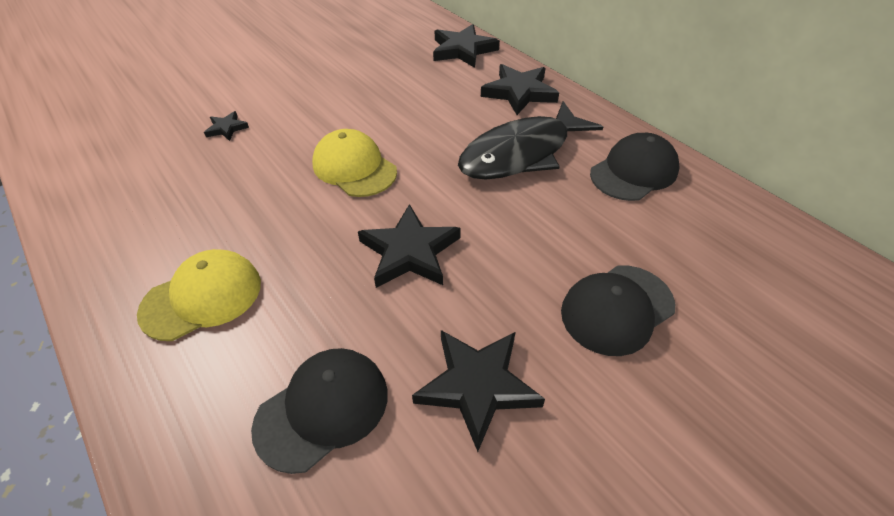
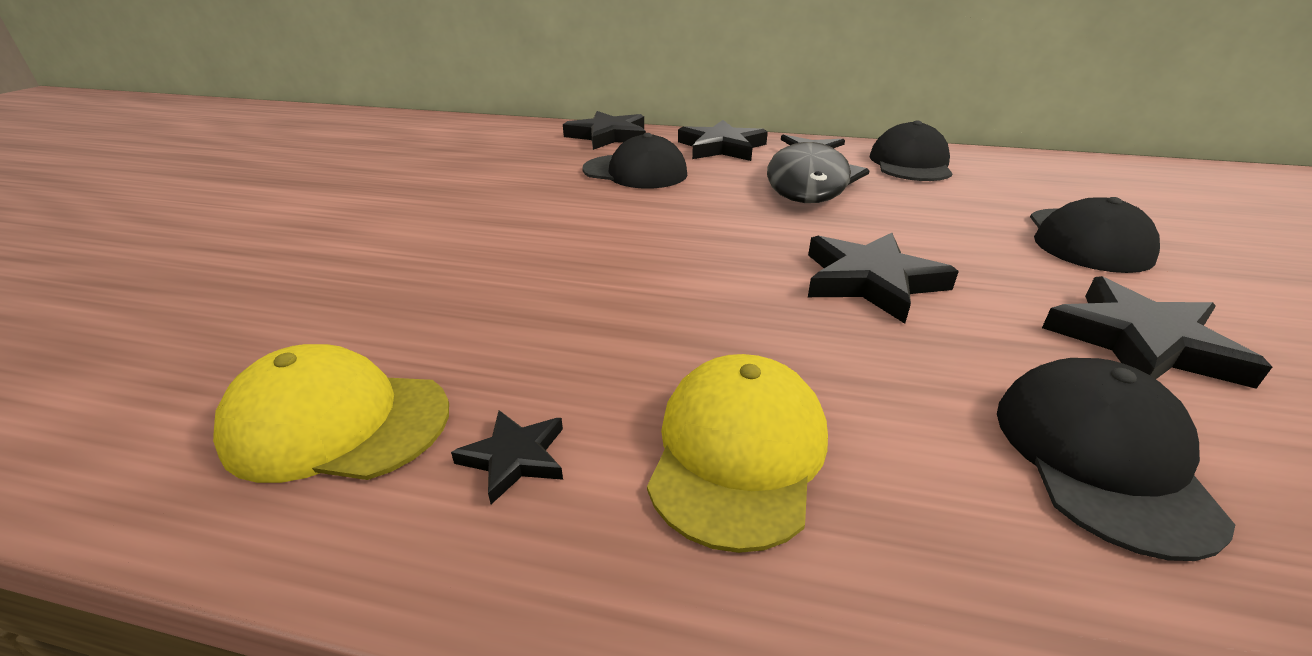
camera: 40 degrees left, 15 degrees down
black star [204,111,249,141] -> black star moved to [451,410,563,504]
yellow cap [312,129,397,197] -> yellow cap moved to [213,344,449,483]
none -> black cap [582,133,688,189]

